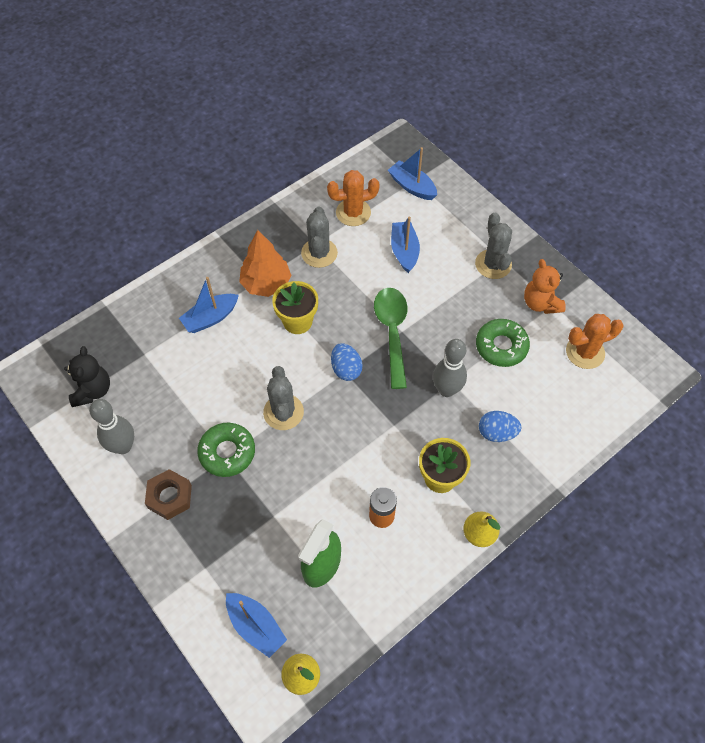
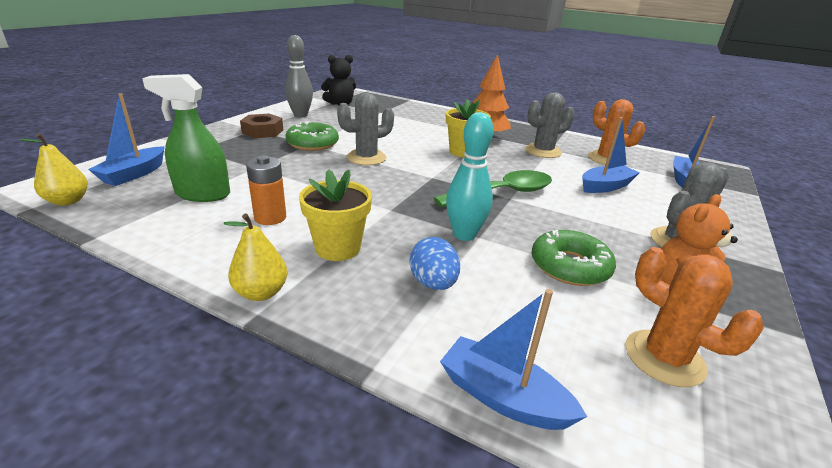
camera: 65 degrees right, 30 degrees down
blue boat [179,277,239,333] -> blue boat moved to [440,289,587,430]
blue egg [331,343,363,381] -> none
grey bowling pin [433,339,467,397] -> turquoise bowling pin [446,112,494,241]

